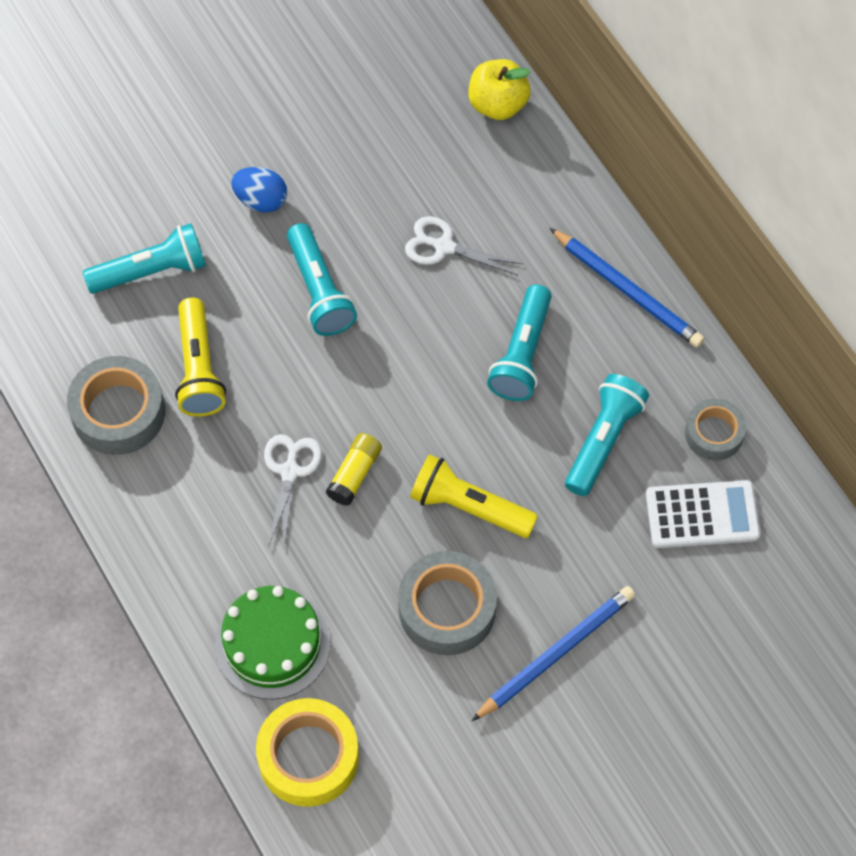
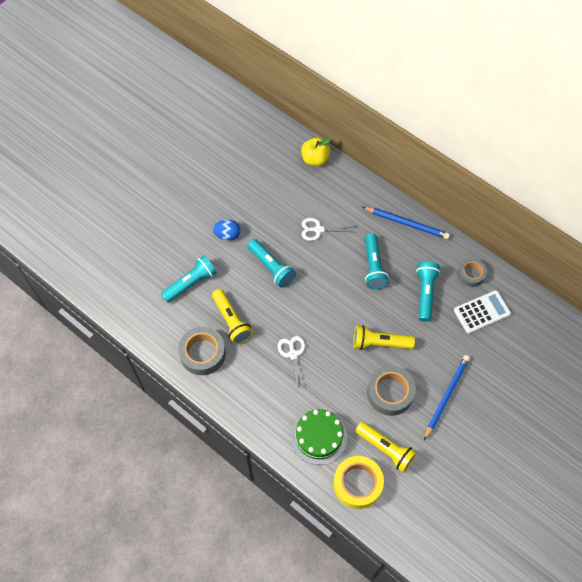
camera: 20 degrees left, 0 degrees up
yellow glue stick [325,433,382,506] -> none
none -> yellow flashlight [355,422,417,473]

